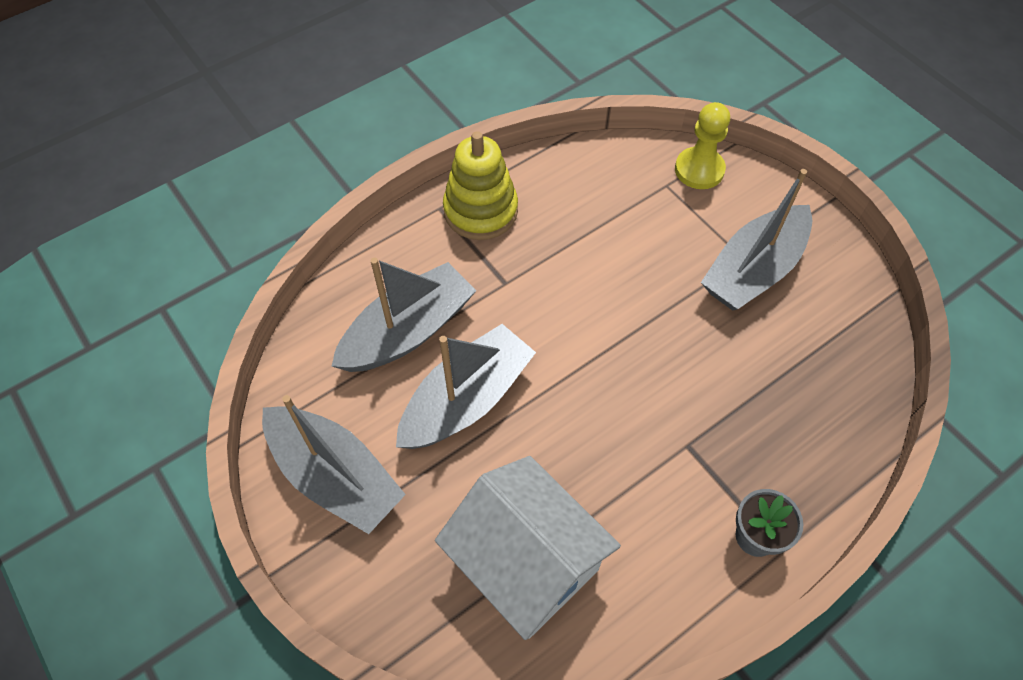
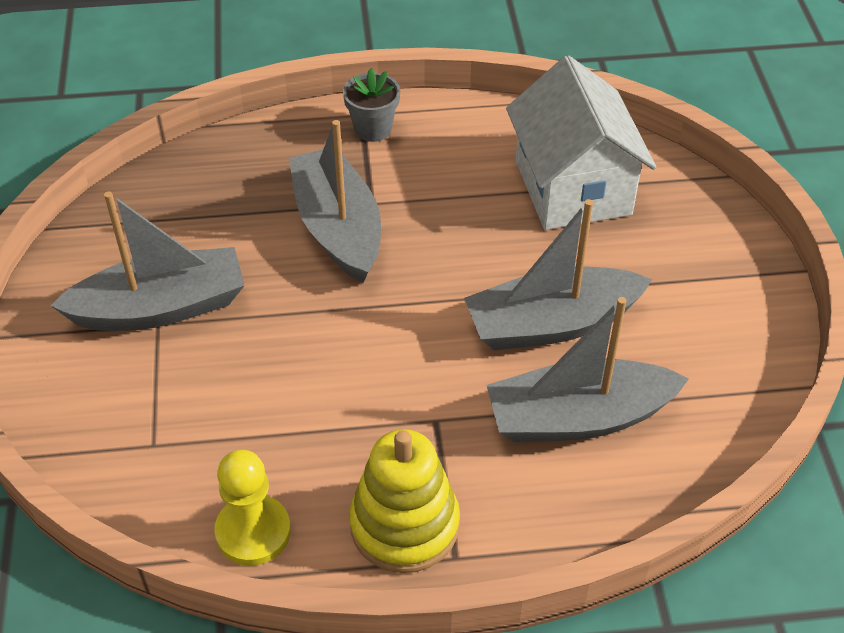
camera: 150 degrees left, 10 degrees down
grey boat [262,395,406,534] -> grey boat moved to [289,120,381,283]
yellow pawn [675,102,730,189] -> yellow pawn moved to [214,450,291,566]

